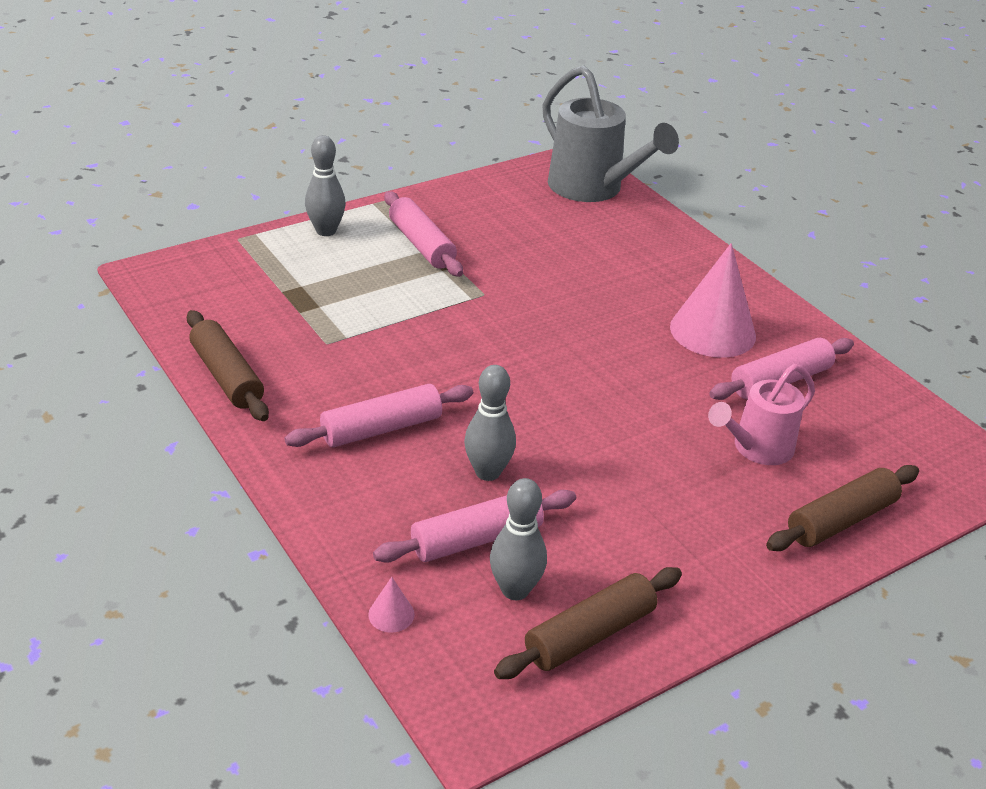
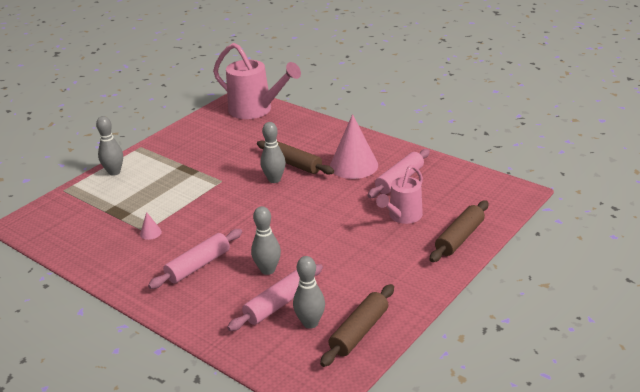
camera: 15 degrees left, 5 degrees down
brown rolling pin [187,310,269,421] -> brown rolling pin moved to [257,140,334,175]
pink cone [368,577,415,633] -> pink cone moved to [140,212,162,240]
pink rolling pin [384,191,463,277] -> none
grey watering can [542,66,679,202] -> pink watering can [213,43,301,119]
none -> grey bowling pin [260,122,286,183]

